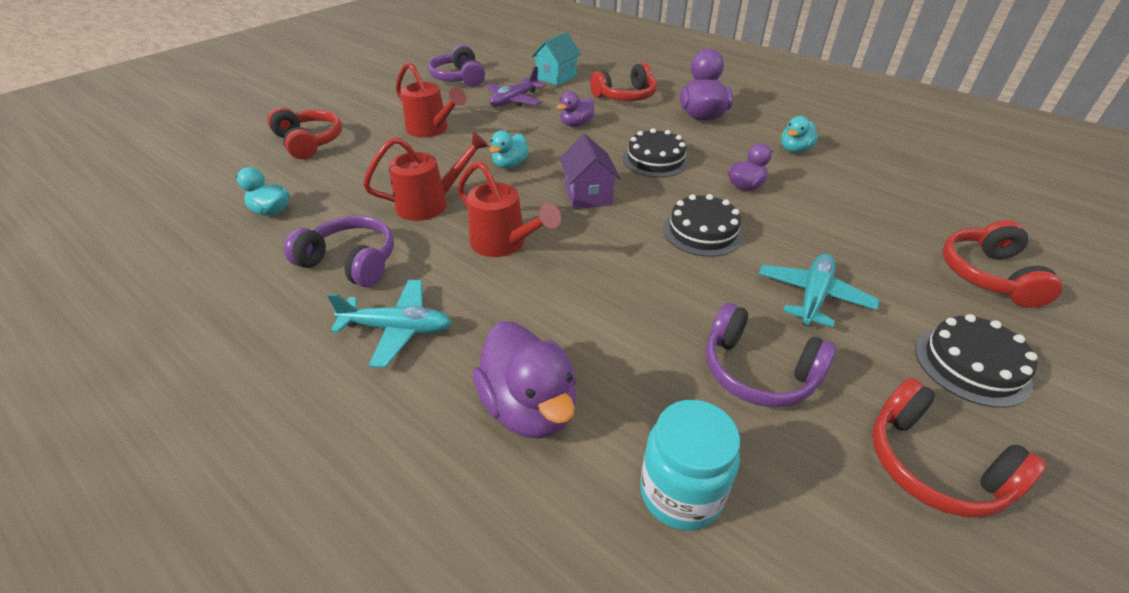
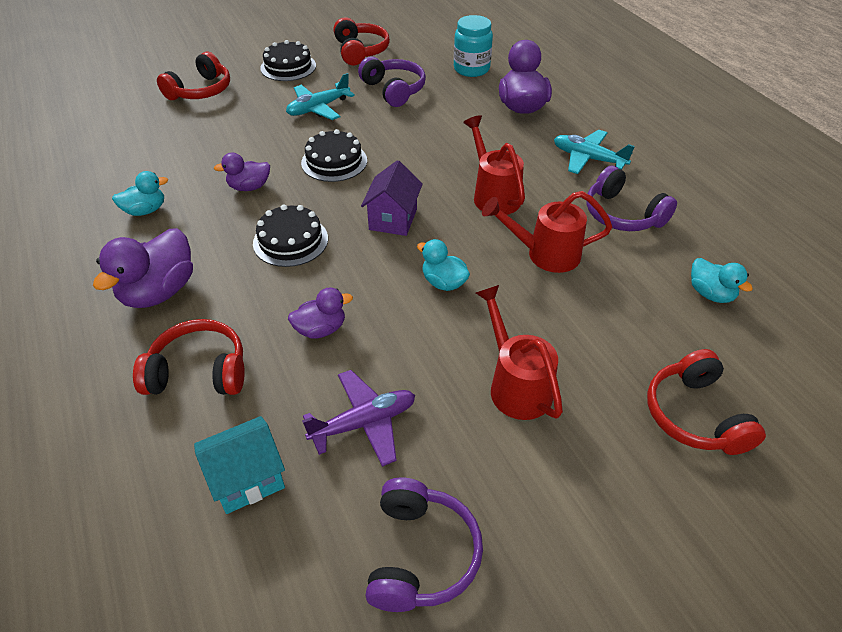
camera: 155 degrees left, 5 degrees up
turquoise duck [490,131,529,168] -> turquoise duck turned 105 degrees counterclockwise [417,239,470,291]

